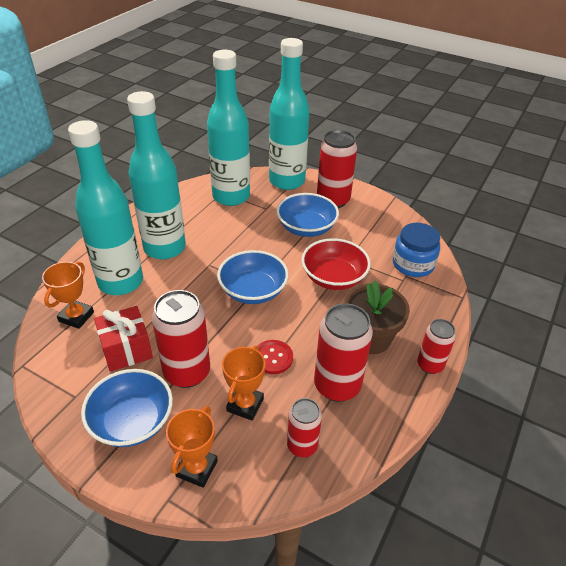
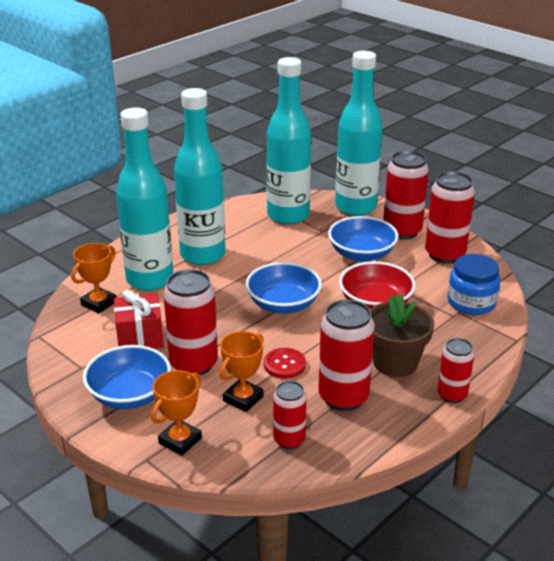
camera: 15 degrees right, 10 degrees down
none -> red can [425,171,475,264]

